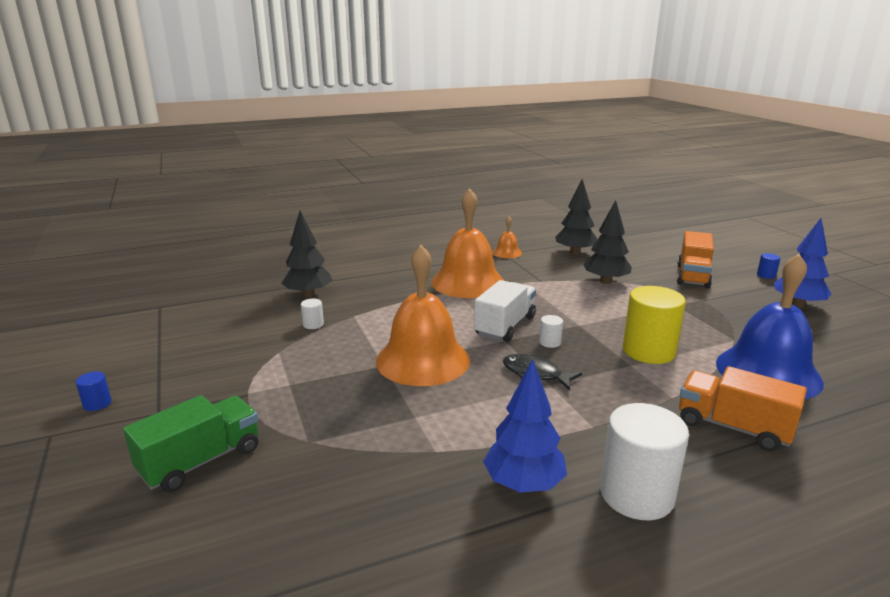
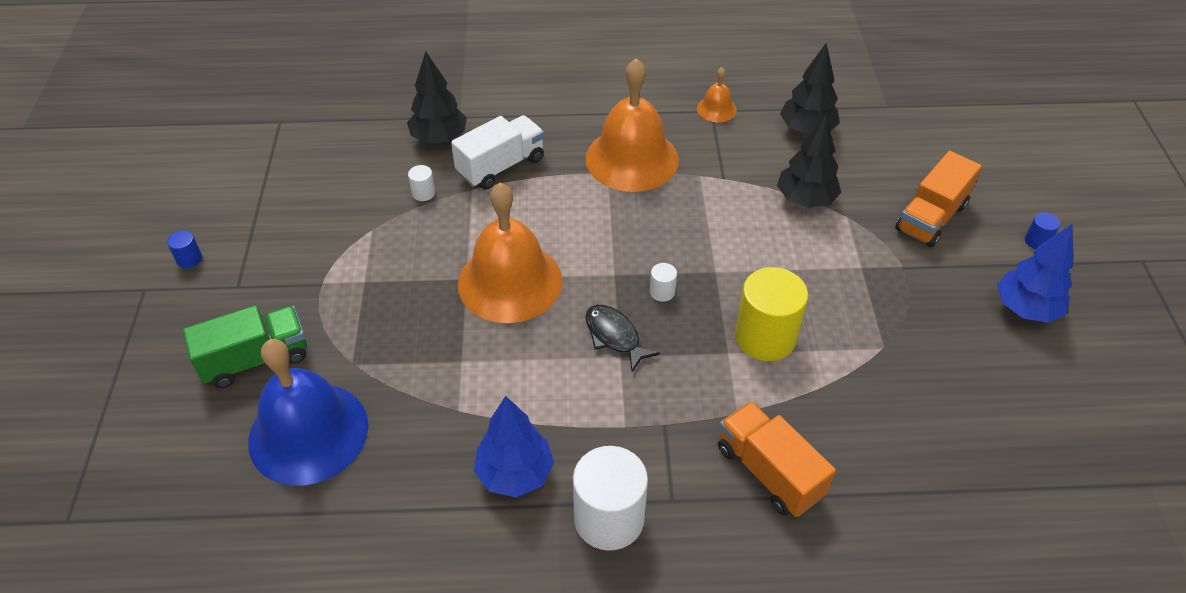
camera: 20 degrees right, 25 degrees up
white truck [474,280,536,342] -> white truck moved to [451,115,544,190]
blue bell [716,254,824,399] -> blue bell moved to [248,339,368,486]

